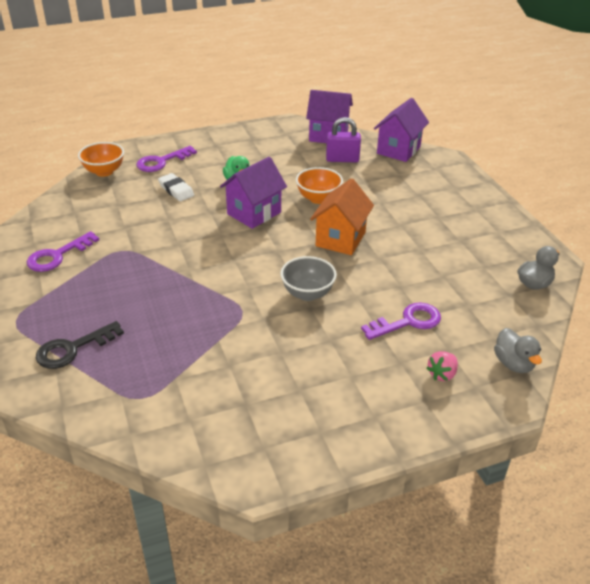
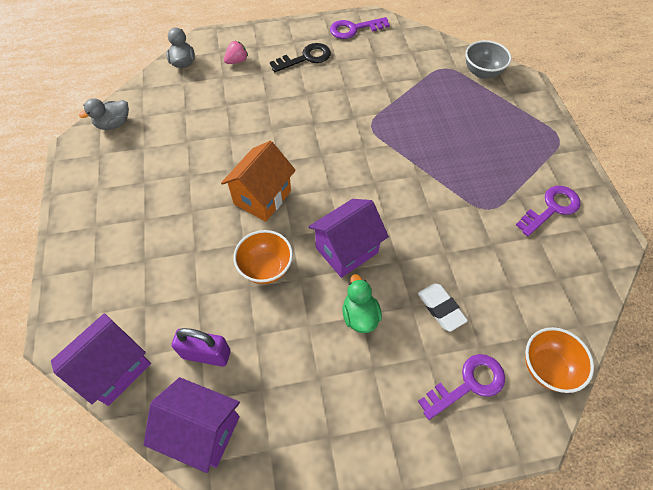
camera: 170 degrees left, 20 degrees up
black key [36,321,124,369] -> black key moved to [270,43,331,72]
grey bowl [280,256,337,301] -> grey bowl moved to [465,40,512,79]
purple key [361,303,441,340] -> purple key moved to [330,17,390,39]

